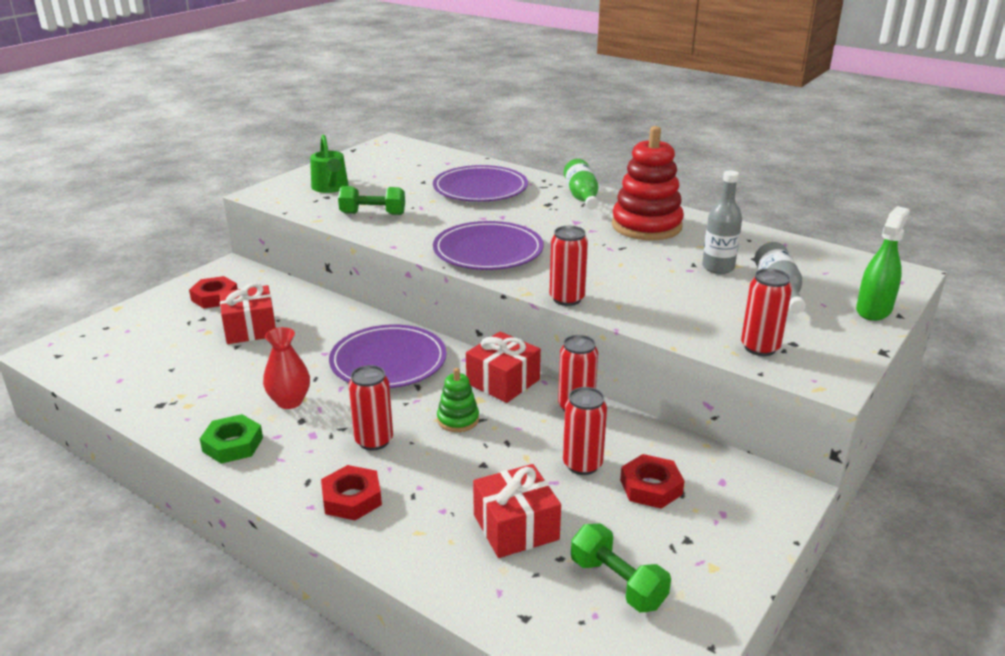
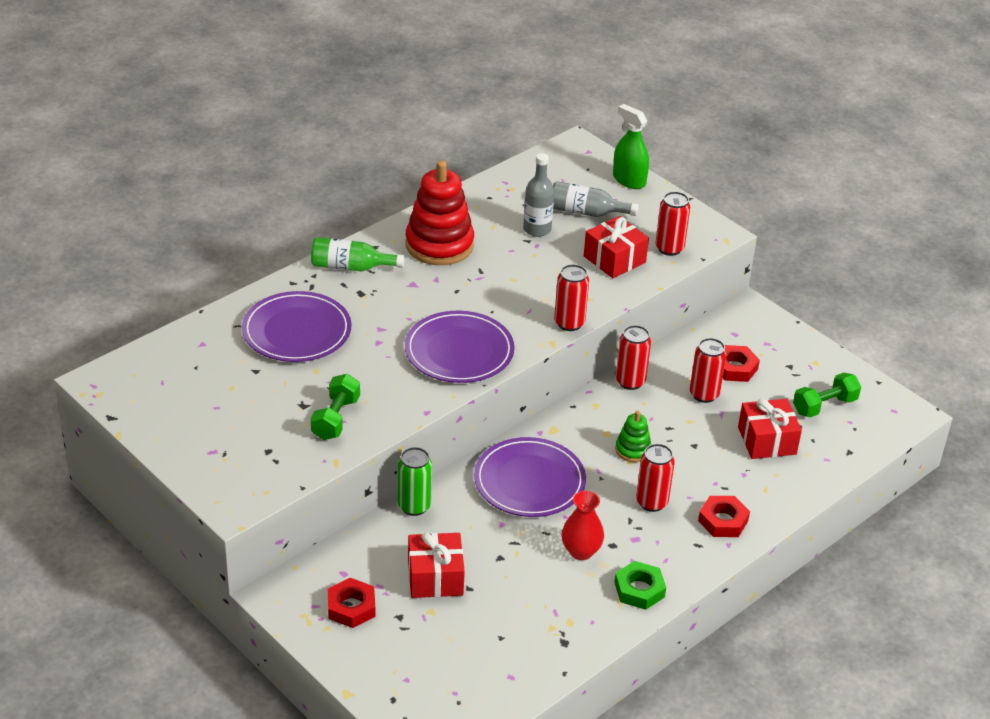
camera: 80 degrees left, 10 degrees up
green watering can [310,135,348,193] -> none
red gift [466,331,541,403] -> red gift moved to [584,216,649,278]
none -> green can [398,447,432,516]

